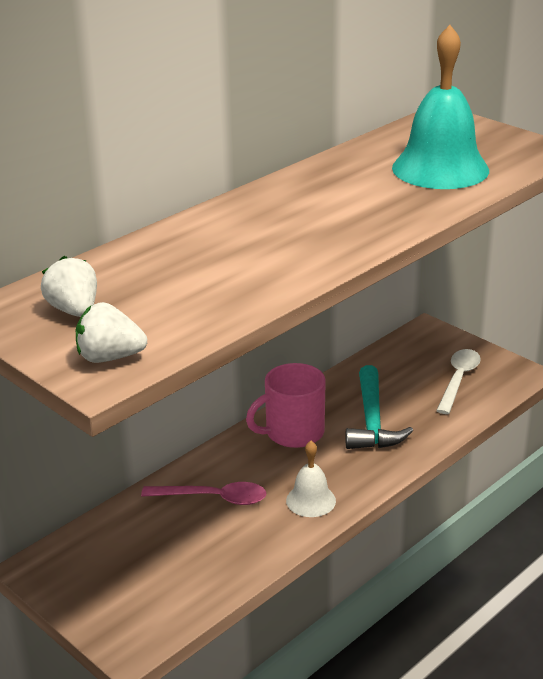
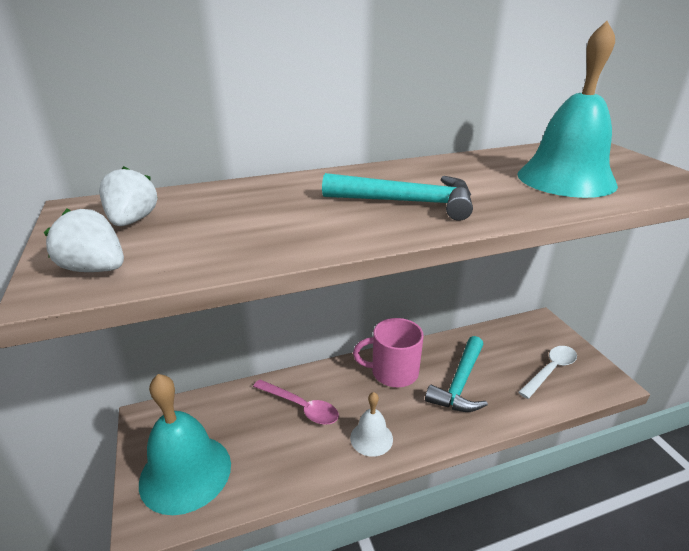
camera: 25 degrees right, 0 degrees up
none -> turquoise bell [139,374,231,515]
none -> turquoise hammer [322,173,473,221]

